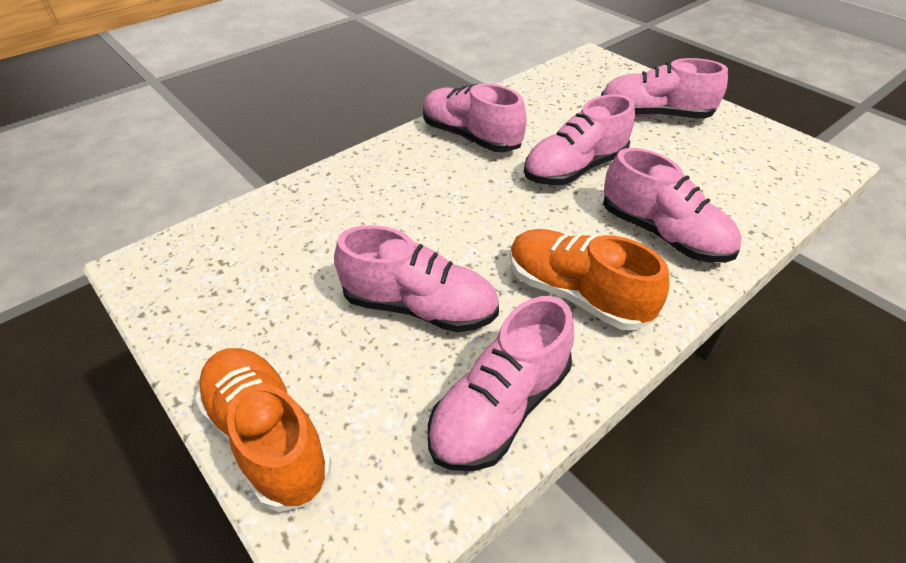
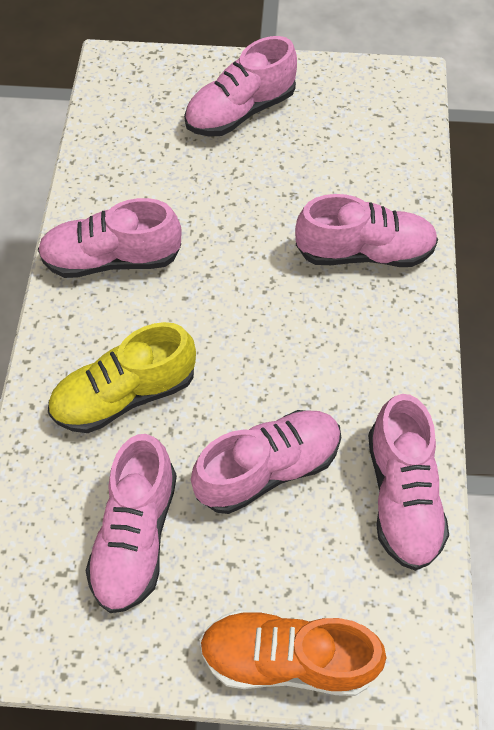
camera: 45 degrees left, 15 degrees up
orange shoe [510,229,669,330] -> none
pink shoe [524,94,635,185] -> pink shoe moved to [85,434,177,613]
none -> yellow shoe [48,322,196,433]

